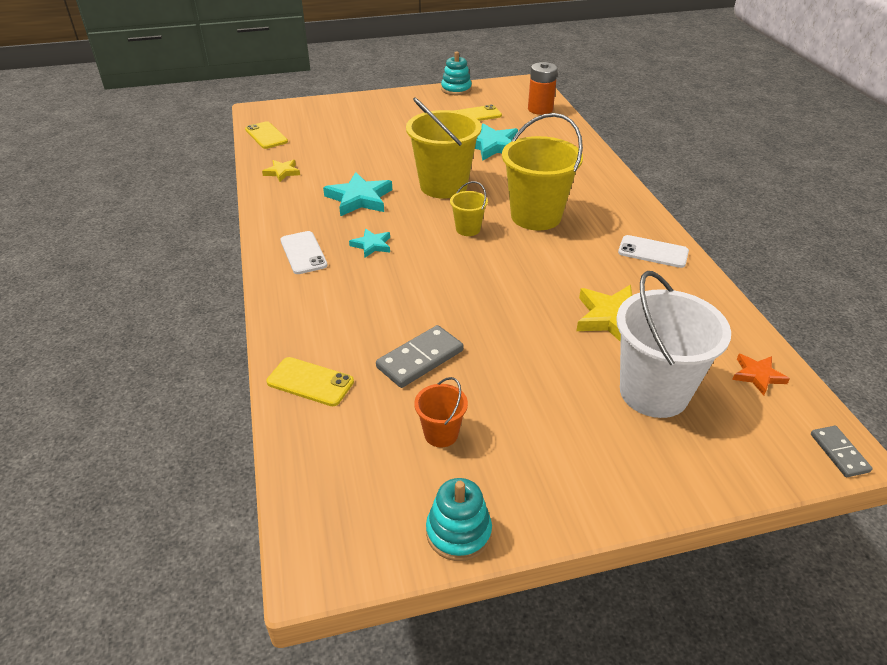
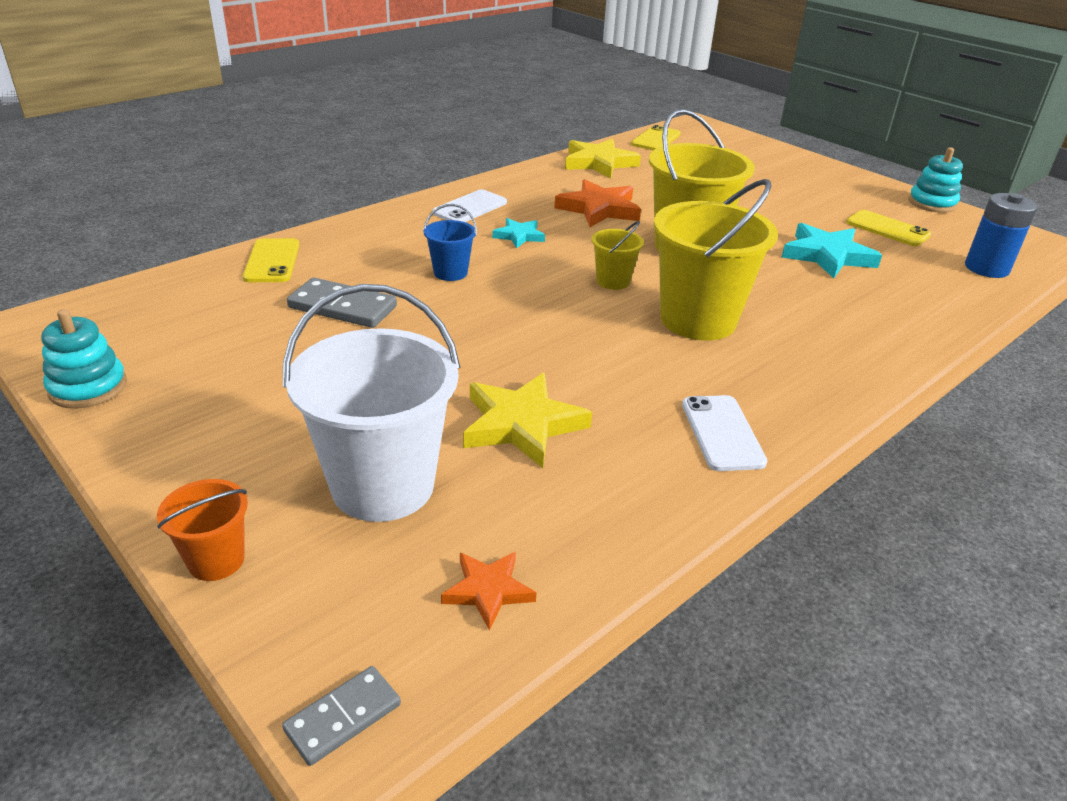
camera: 60 degrees right, 5 degrees down
yellow star [262,160,300,182] -> yellow star [565,139,641,179], size x1.77
turquoise star [323,172,392,216] -> orange star [554,179,641,227]
orange bucket [414,377,468,447] -> orange bucket moved to [157,479,248,581]
orange battery [528,62,557,115] -> blue battery [965,193,1038,278]
none -> blue bucket [423,204,477,281]

